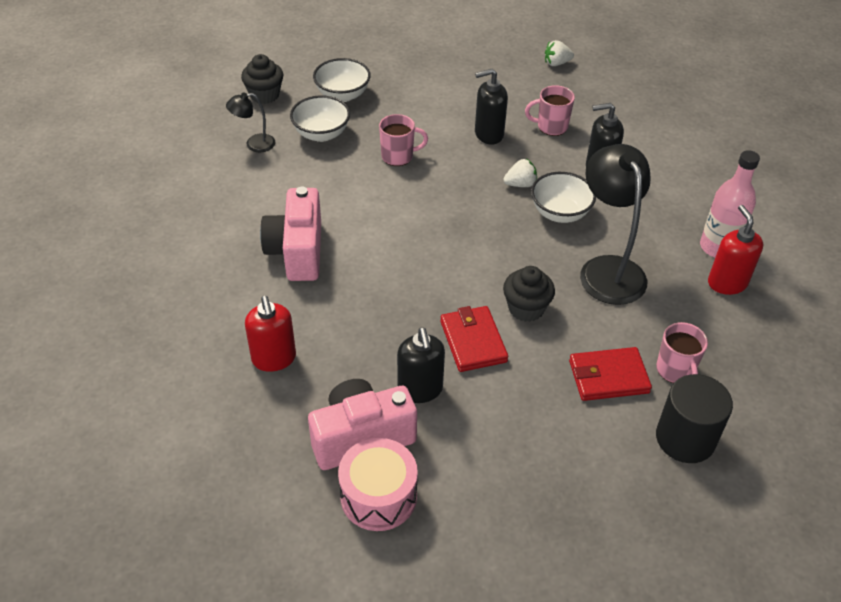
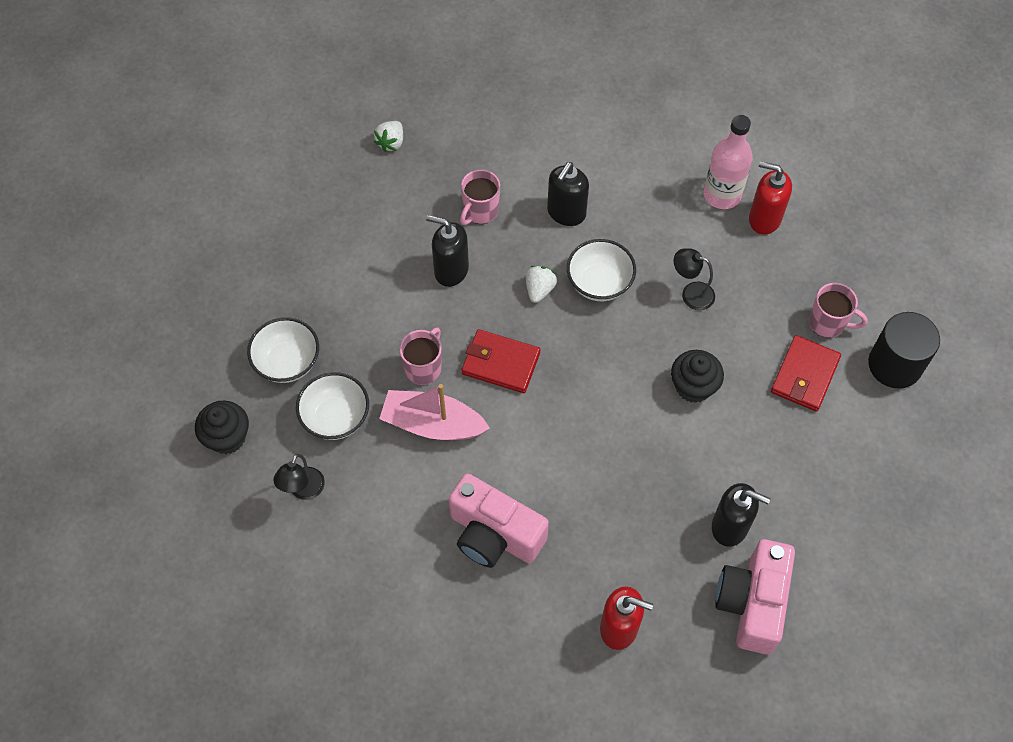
camera: 55 degrees left, 15 degrees up
pink drum [338,438,418,531] -> none
red wallet [440,306,508,372] -> red wallet moved to [462,329,540,393]
black soap dispenser [475,69,508,145] -> black soap dispenser turned 90 degrees clockwise [426,215,469,287]
black lamp [580,144,651,305] -> black lamp [674,249,715,310], size x0.49
none -> pink boat [379,384,490,440]

